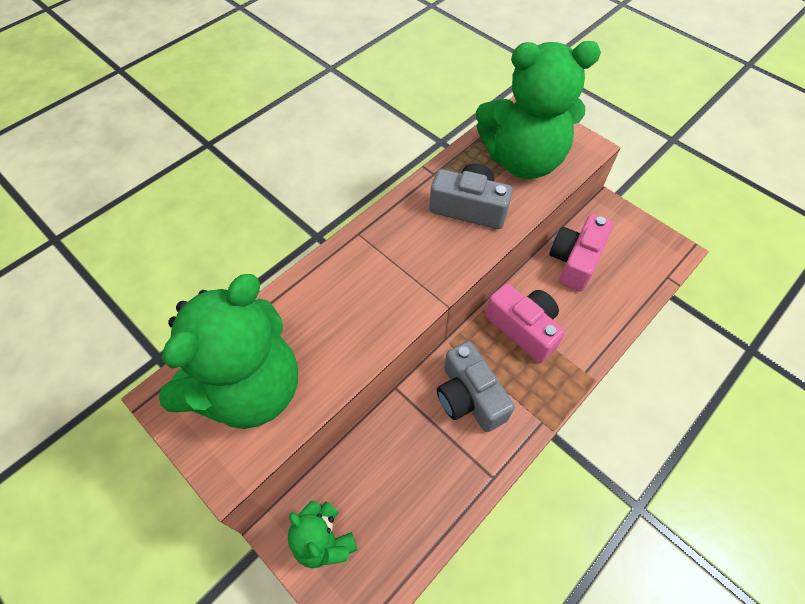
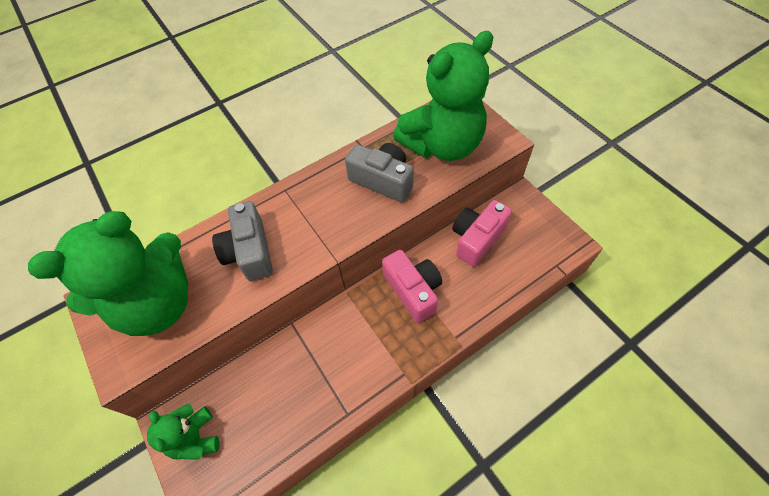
camera: 15 degrees right, 0 degrees up
grey camera [437,341,515,432] -> grey camera moved to [212,201,273,281]
green teddy bear [476,41,601,179] -> green teddy bear turned 45 degrees counterclockwise [393,31,493,161]

